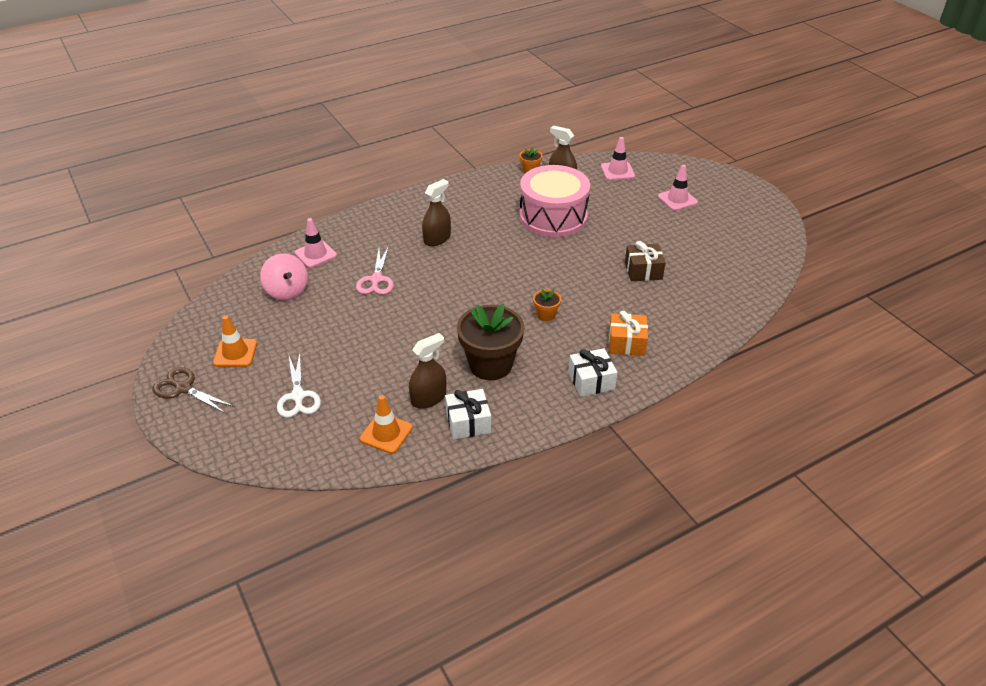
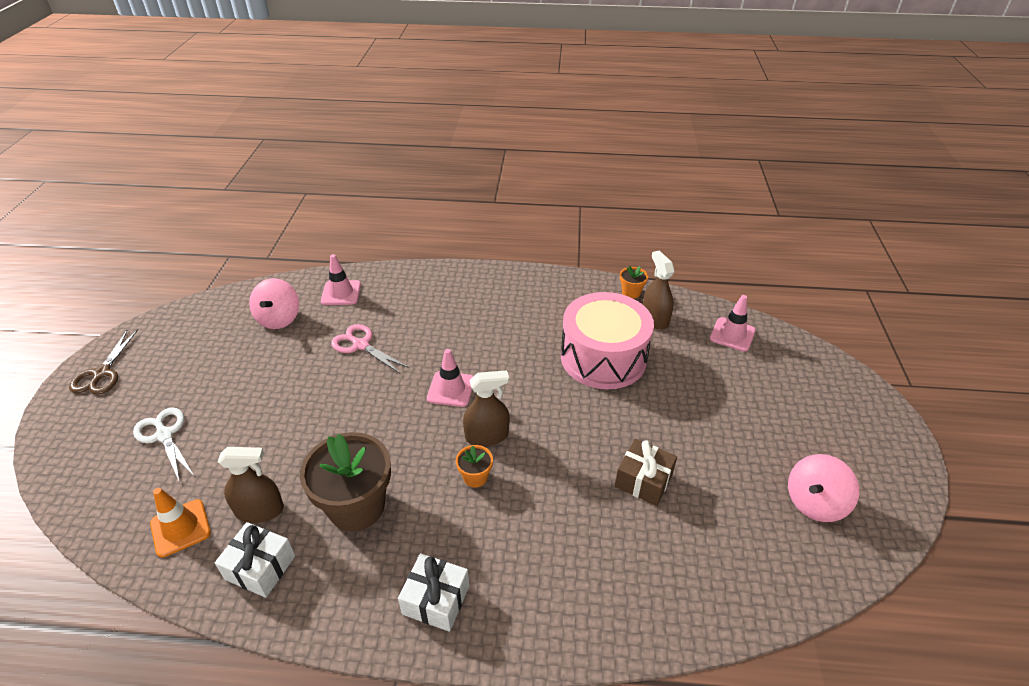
camera: 35 degrees right, 0 degrees up
brown scissors [153,367,234,414] -> brown scissors turned 150 degrees counterclockwise [69,329,138,395]
orange traffic cone [213,315,257,367] -> none
white scissors [277,353,321,418] -> white scissors turned 120 degrees clockwise [133,407,194,483]
pink scissors [356,246,394,295] -> pink scissors turned 90 degrees clockwise [331,324,409,373]
brown spray bottle [422,179,451,246] -> brown spray bottle moved to [463,370,509,447]
orange gift [609,311,648,356] -> none
pink traffic cone [658,164,698,211] -> pink traffic cone moved to [427,349,473,407]
none -> pink spinning top [788,454,859,522]

